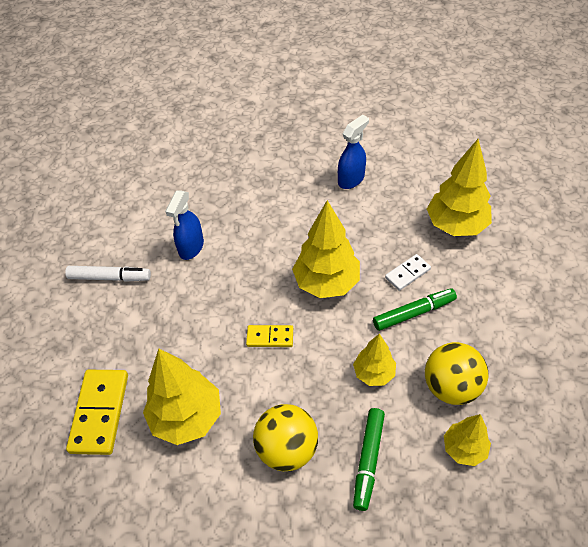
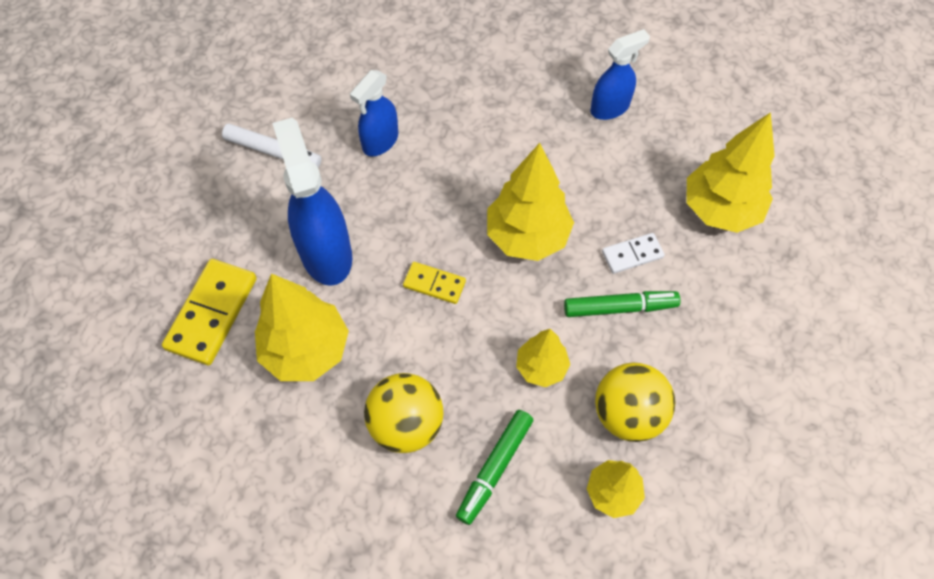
camera: 15 degrees right, 10 degrees up
none -> blue spray bottle [272,118,352,286]

